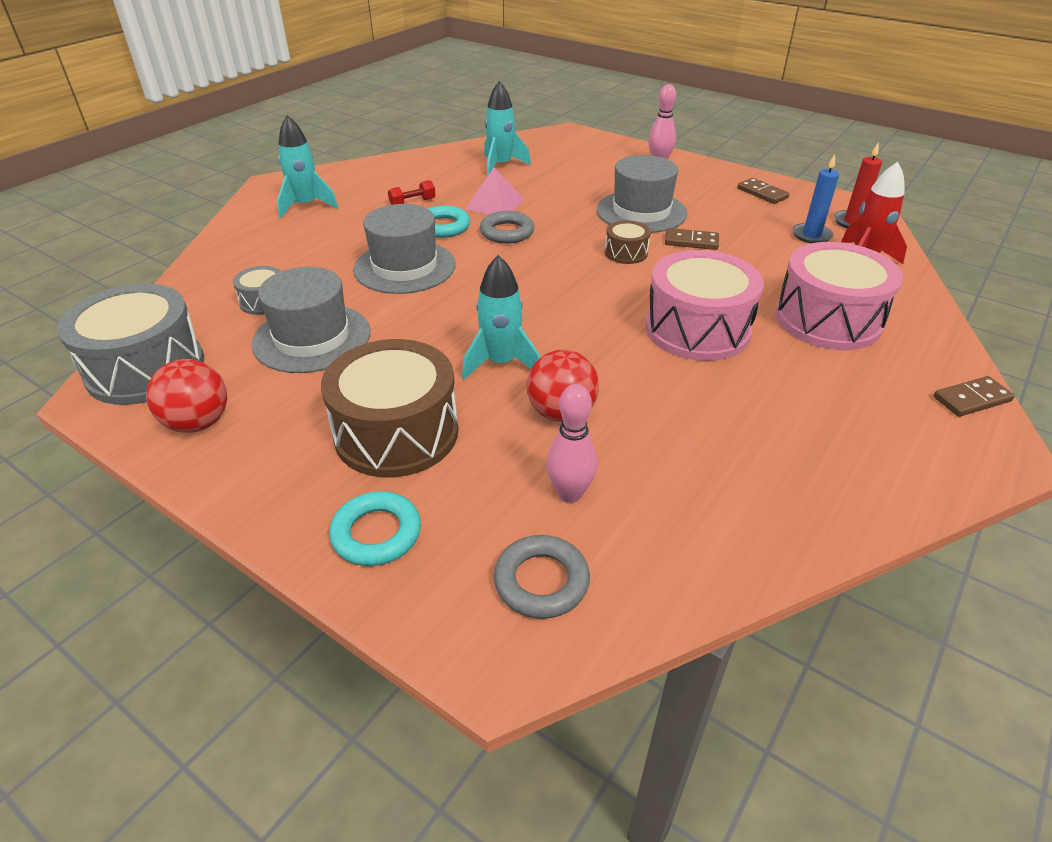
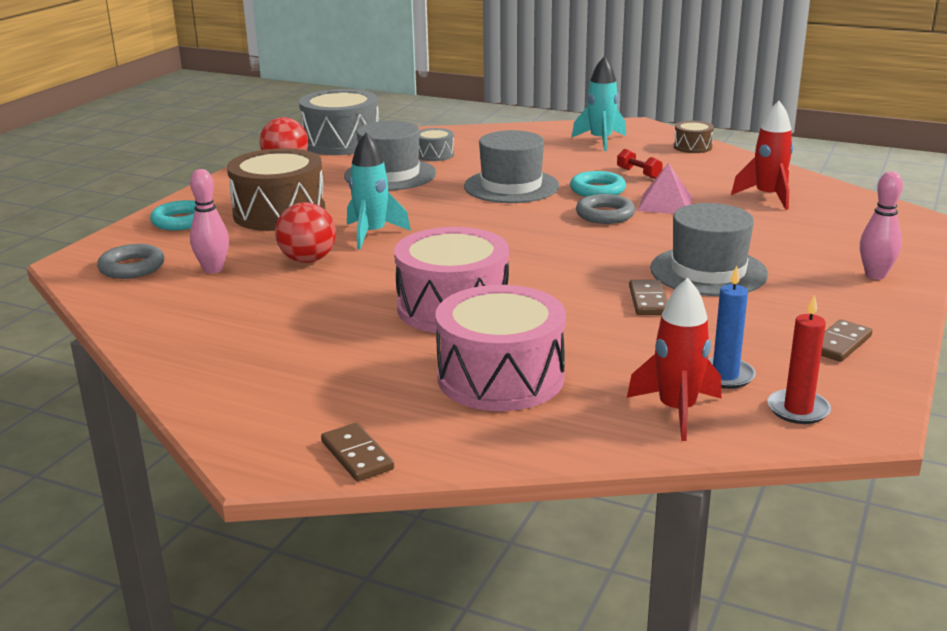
camera: 80 degrees right, 15 degrees down
turquoise rocket [484,81,531,176] -> red rocket [731,101,793,210]
brown drum [605,220,651,264] -> brown drum moved to [674,121,714,153]

